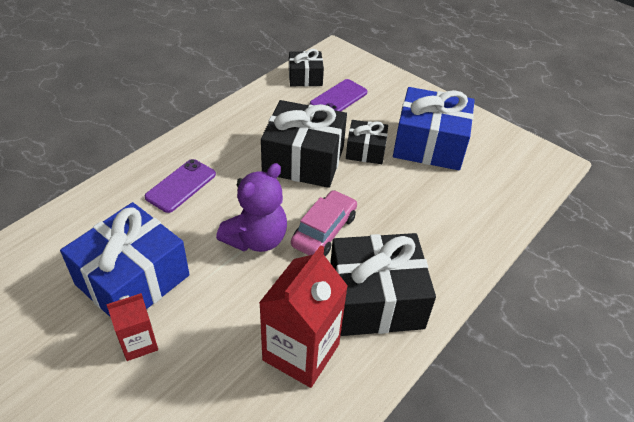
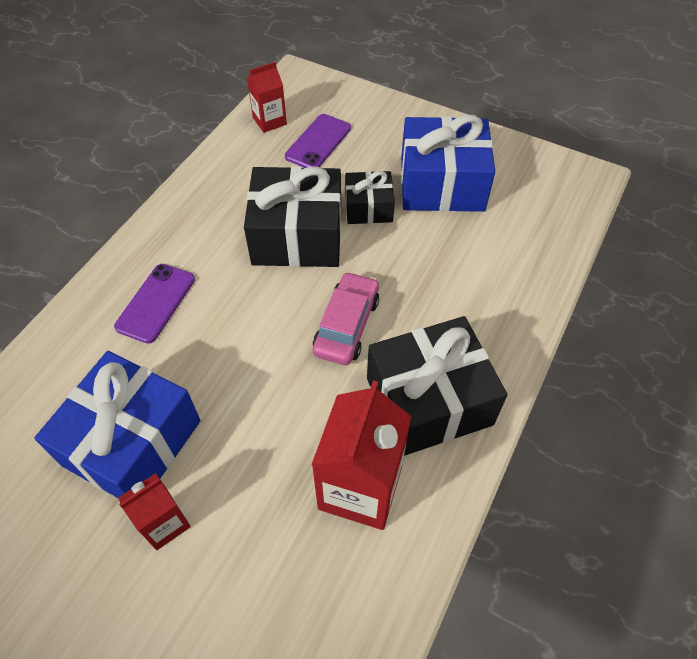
camera: 10 degrees left, 10 degrees up
purple teddy bear [216,163,287,252] -> none
black gift [289,49,324,86] -> red carton [247,62,287,133]

